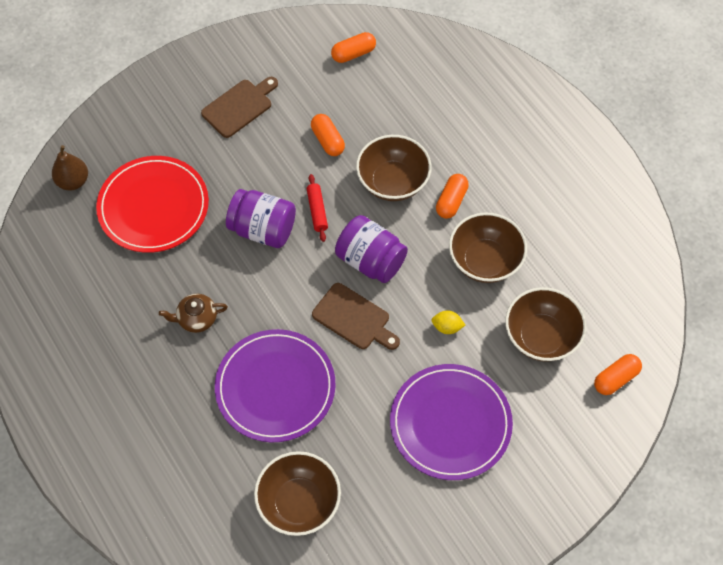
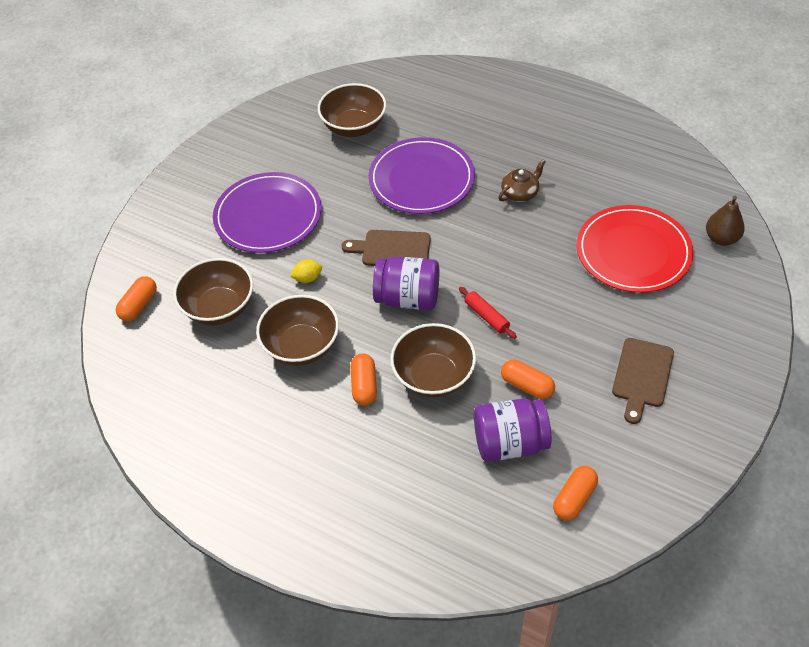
camera: 155 degrees right, 10 degrees down
purple jar [226,189,296,248] -> purple jar moved to [474,398,551,462]

